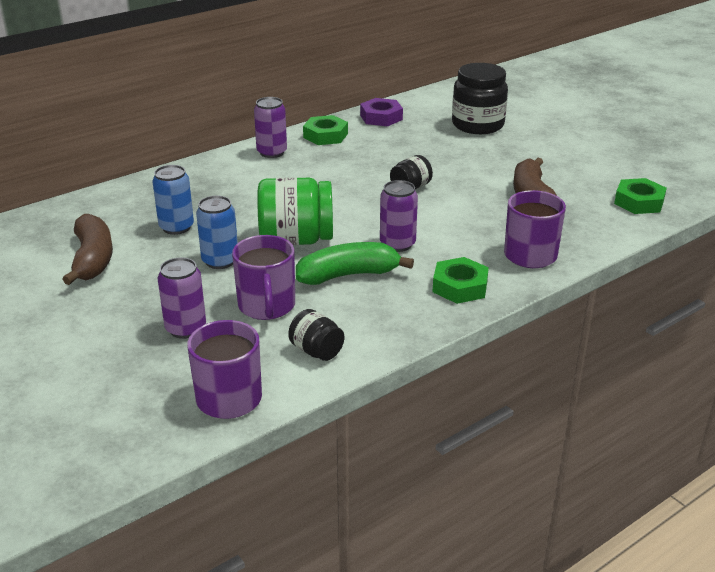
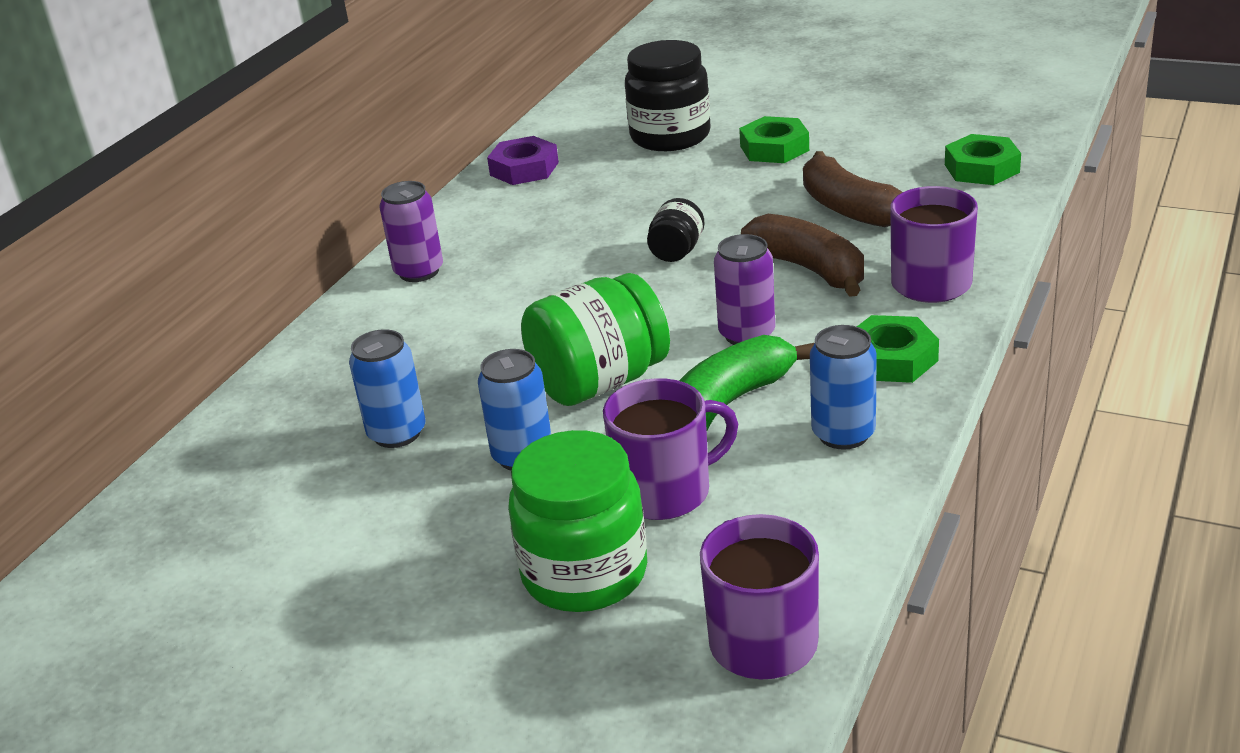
camera: 25 degrees left, 0 degrees up
brown banana [62,214,113,285] -> brown banana moved to [741,214,864,297]
purple can [158,257,206,339] -> green jar [508,430,647,612]
purple mug [232,235,295,320] -> purple mug turned 75 degrees counterclockwise [603,378,738,520]
black jar [288,309,344,361] -> none
green nut [303,115,348,145] -> green nut moved to [739,116,809,163]
none -> blue can [810,325,877,450]

